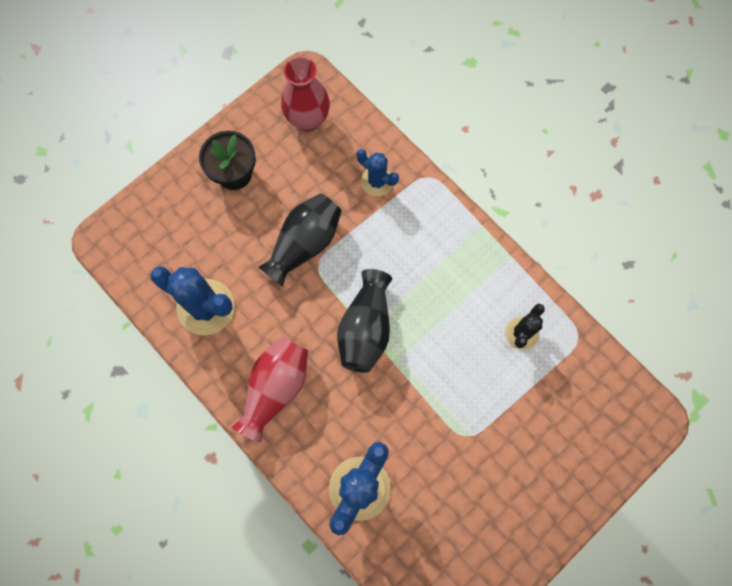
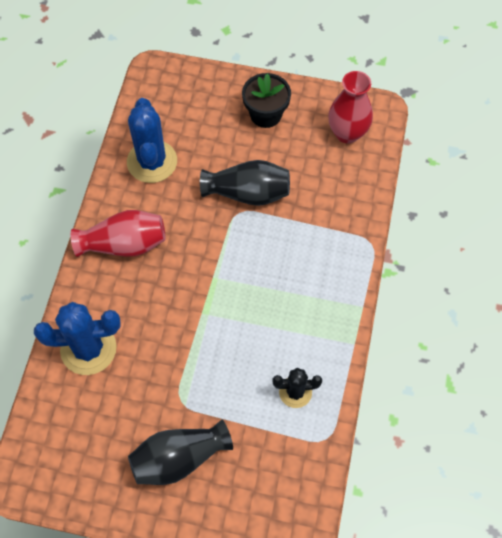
camera: 55 degrees right, 10 degrees down
black vase [337,269,392,373] -> black vase moved to [128,420,233,485]
blue cactus [357,149,399,196] -> none

